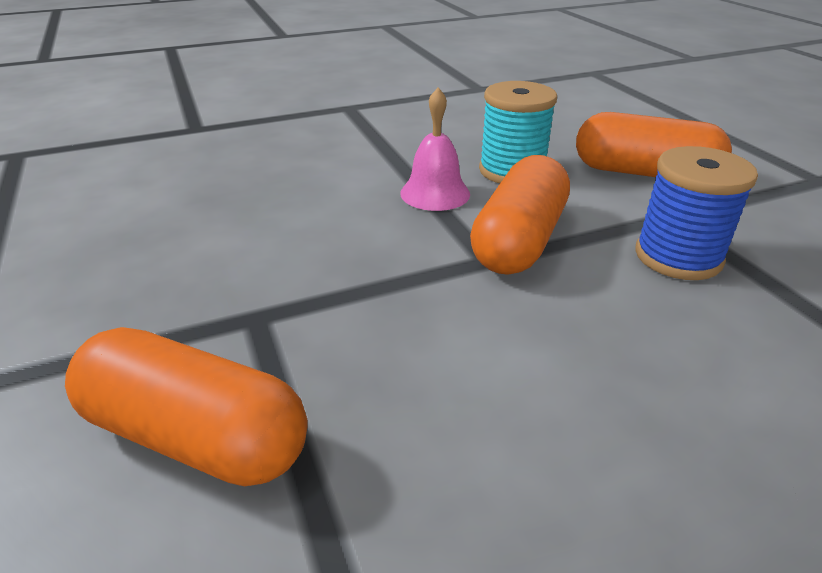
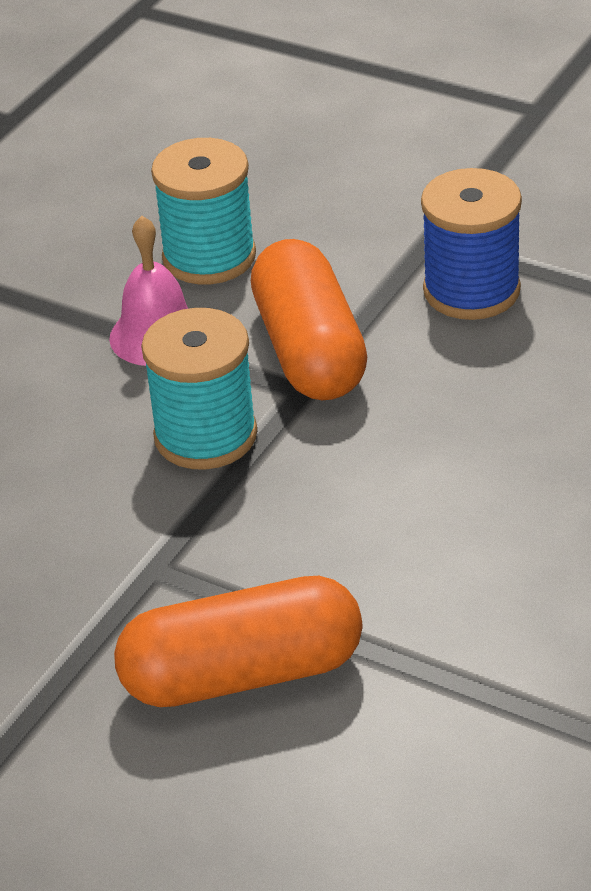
camera: 35 degrees left, 5 degrees up
orange capsule [576,112,732,177] -> none
none -> turquoise spool [141,308,257,470]

